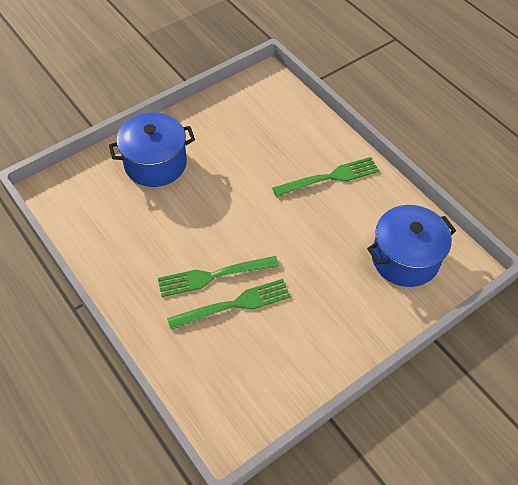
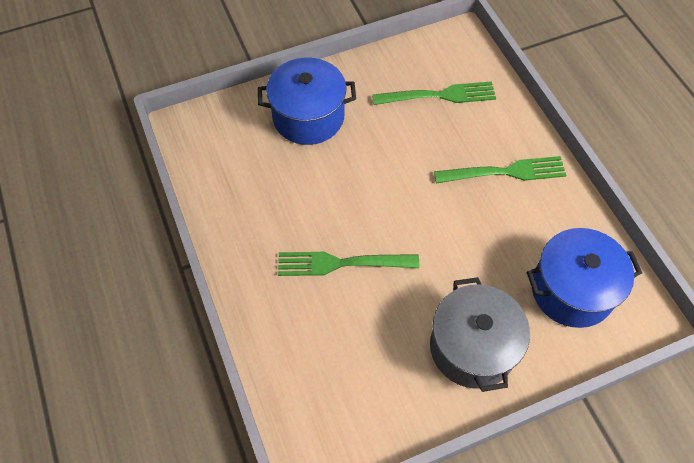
camera: 15 degrees right, 5 degrees up
green fork [167,279,291,330] -> green fork moved to [372,81,496,105]
none -> grey pot [430,277,530,392]

